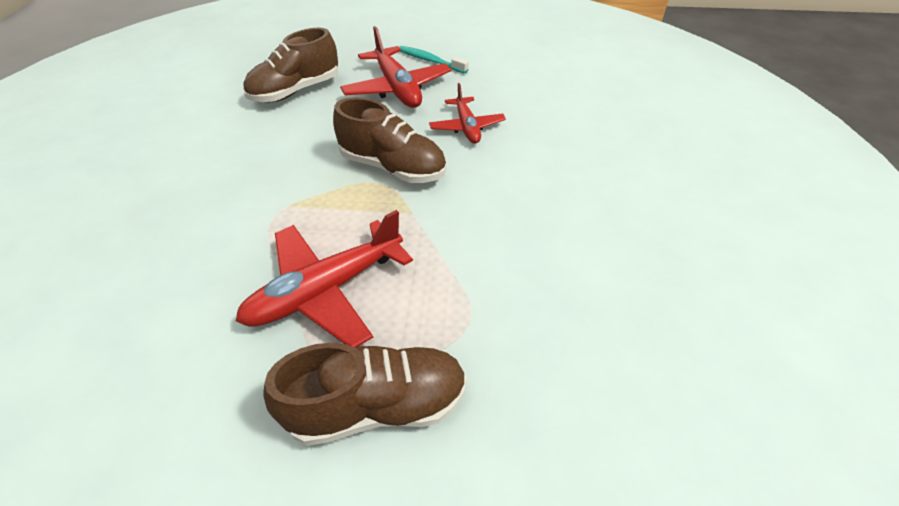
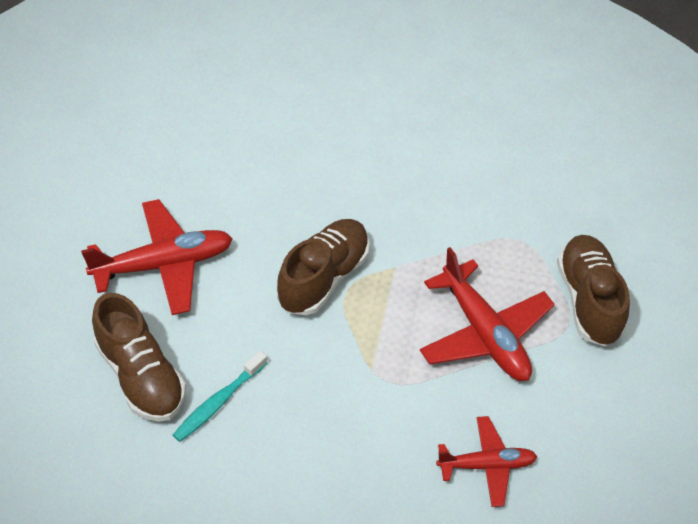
camera: 85 degrees left, 5 degrees up
turquoise toothbrush [399,46,469,74] -> turquoise toothbrush moved to [173,351,267,442]
red plane [429,83,506,144] -> red plane moved to [436,416,537,507]

